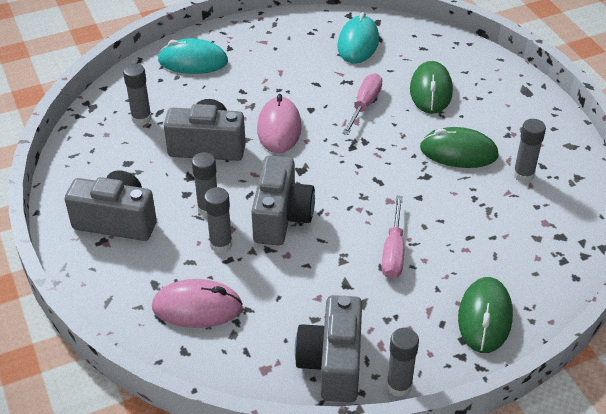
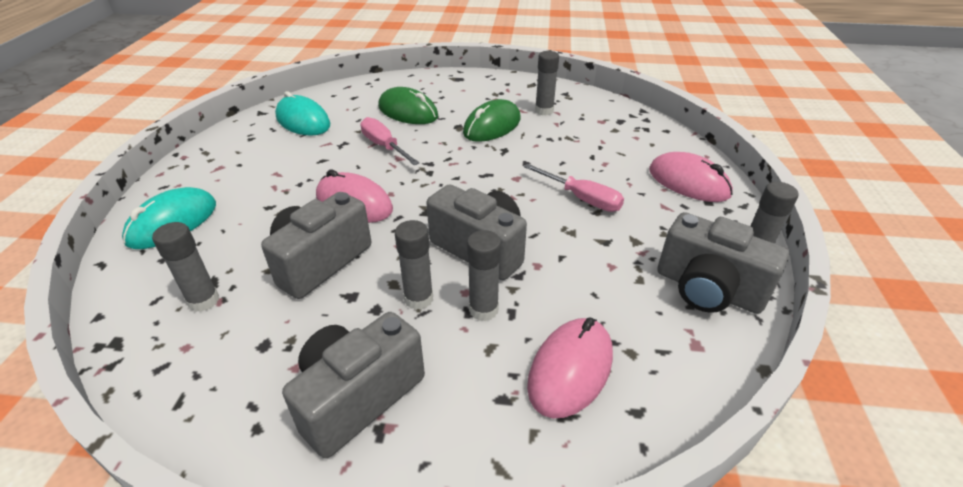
camera: 60 degrees left, 5 degrees down
green mouse [458,277,513,353] -> pink mouse [649,152,733,202]

